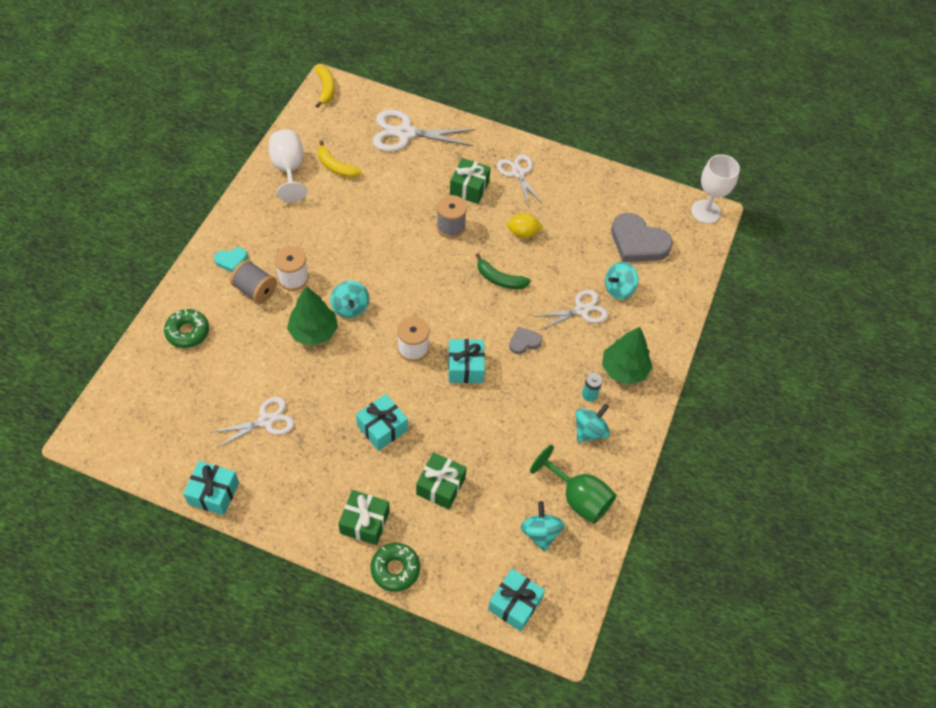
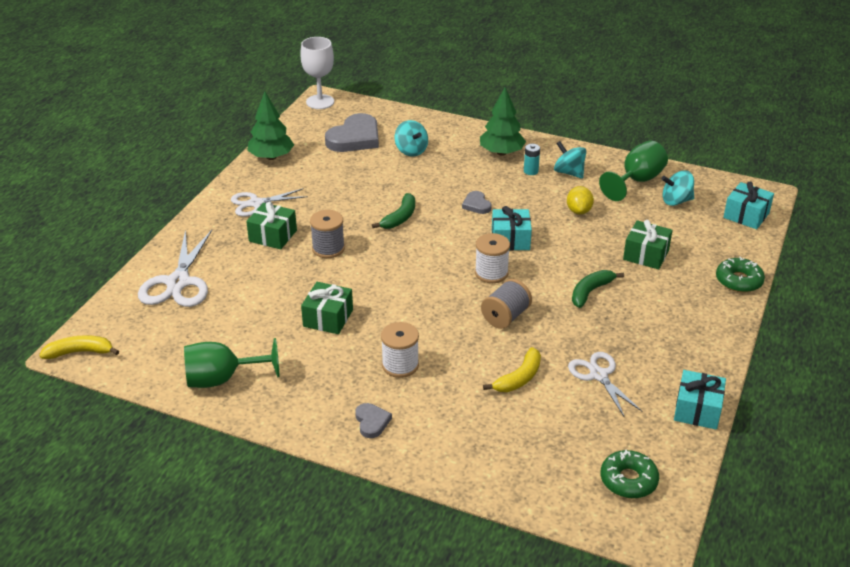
camera: 85 degrees left, 20 degrees down
green donut [164,309,209,348] -> green donut moved to [601,450,659,498]
turquoise heart [214,248,248,272] -> grey heart [355,403,392,438]
grey spool [230,260,277,304] -> grey spool moved to [481,279,532,329]
white goblet [269,129,307,202] -> green goblet [184,338,279,388]
green tree [287,286,338,346] -> green tree moved to [247,92,294,160]
yellow banana [318,140,362,178] -> yellow banana moved to [483,347,541,392]
turquoise spinning top [330,281,369,318] -> none
green gift [338,490,390,545] -> green gift moved to [301,282,353,334]
turquoise gift [356,394,408,451] -> green banana [572,270,624,308]
yellow lemon [507,213,543,238] -> yellow lemon moved to [567,186,594,215]
white scissors [533,290,608,331] -> none

